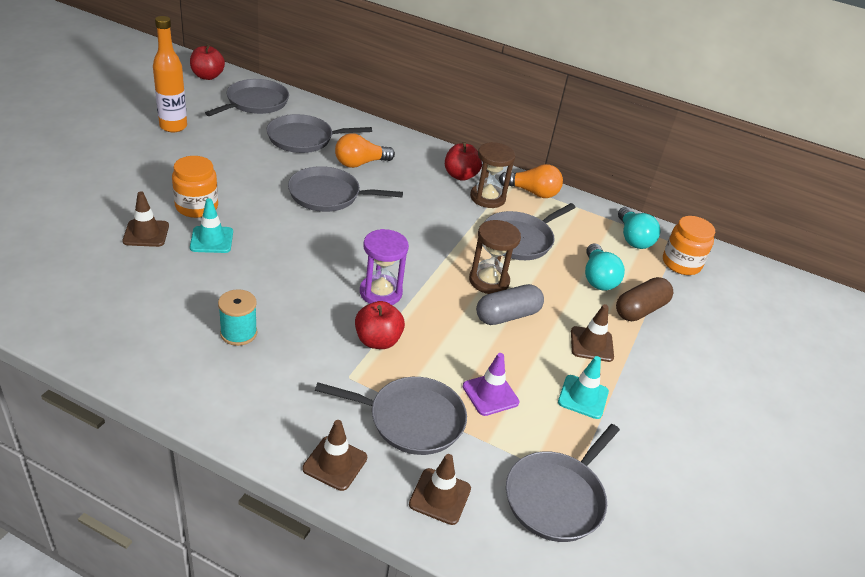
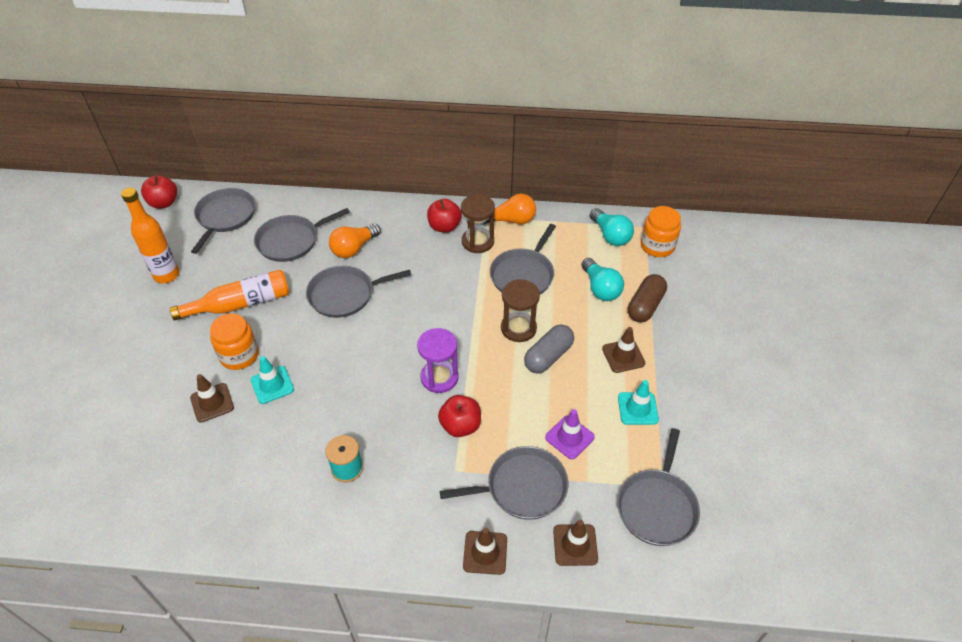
camera: 15 degrees left, 10 degrees up
none -> orange bottle [170,270,289,321]

